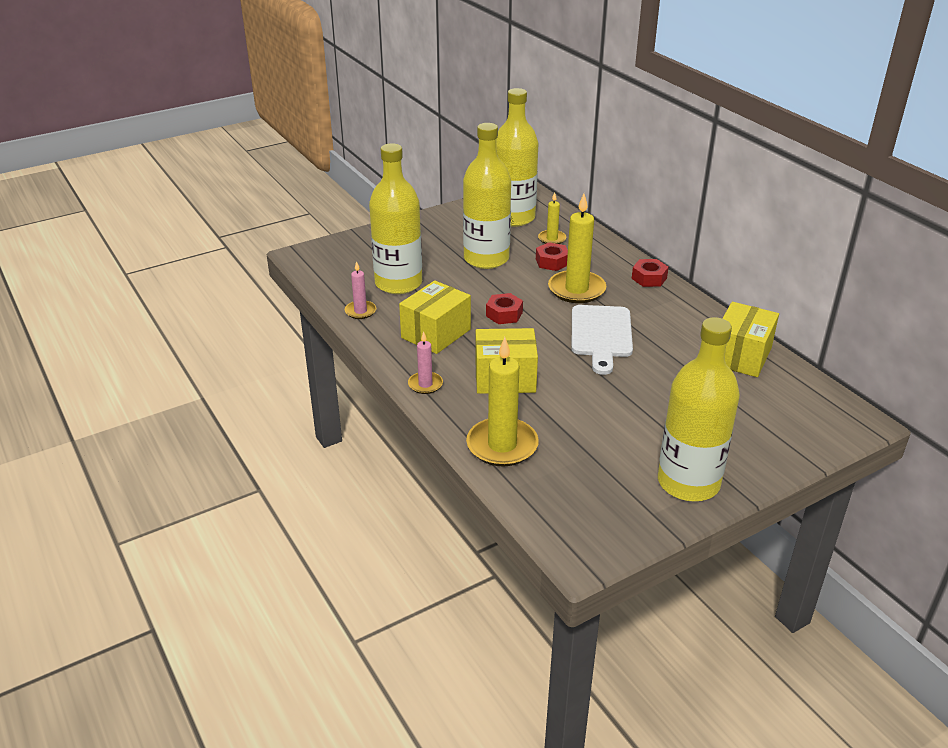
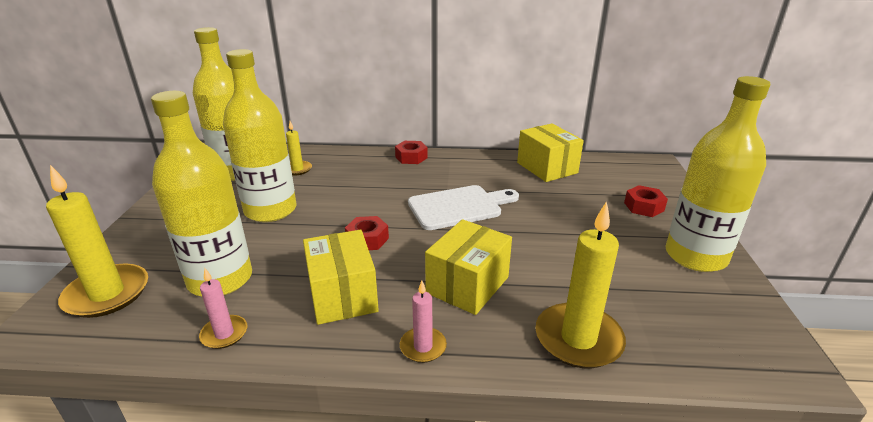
camera: 55 degrees left, 5 degrees down
red nut [536,242,568,271] -> red nut moved to [624,185,668,217]
yellow candle [548,194,606,303] -> yellow candle moved to [46,165,148,318]
white cutting board [572,305,633,375] -> white cutting board turned 60 degrees counterclockwise [408,185,519,230]

